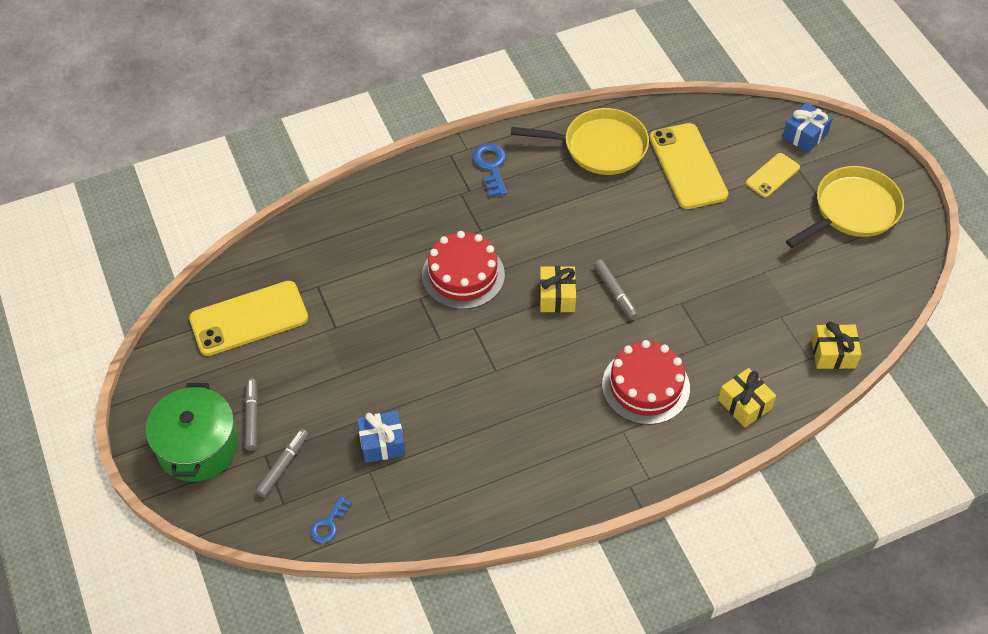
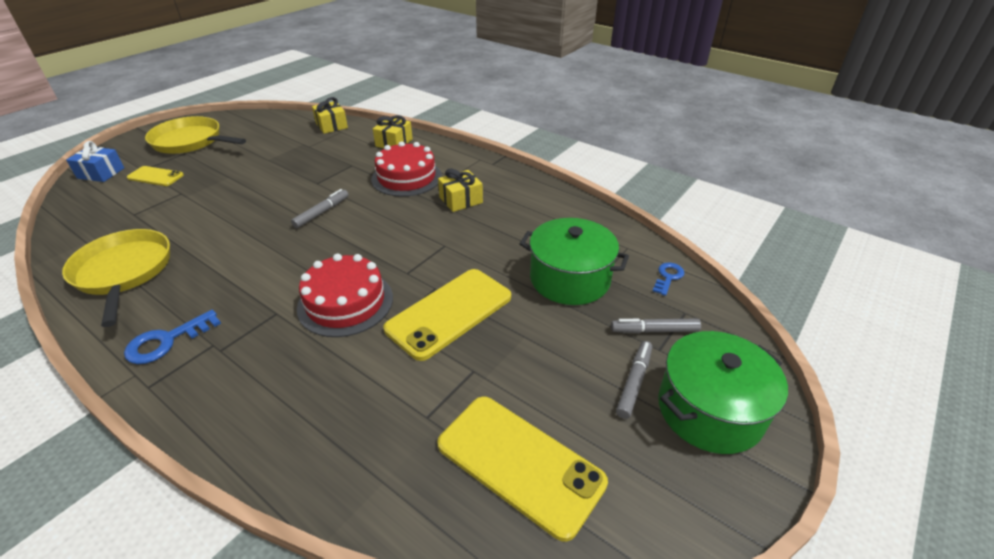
camera: 120 degrees left, 15 degrees down
grey marker [245,378,258,451] -> grey marker turned 150 degrees clockwise [616,341,652,419]
blue key [310,496,352,543] -> blue key turned 60 degrees counterclockwise [653,263,684,296]
blue gift [357,411,406,463] -> green pot [519,218,629,305]
yellow gift [539,266,576,313] -> yellow gift moved to [438,169,483,212]
yellow phone [649,123,728,209] -> yellow phone moved to [383,269,511,361]

